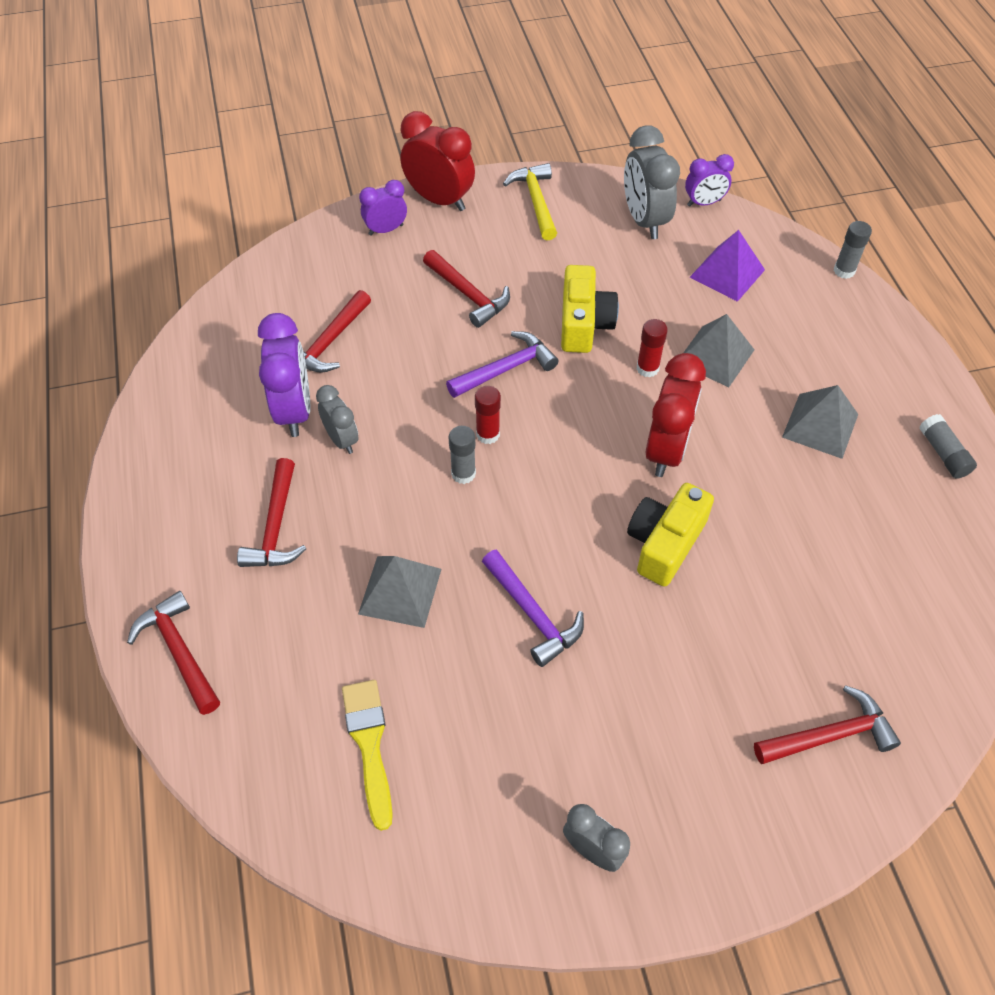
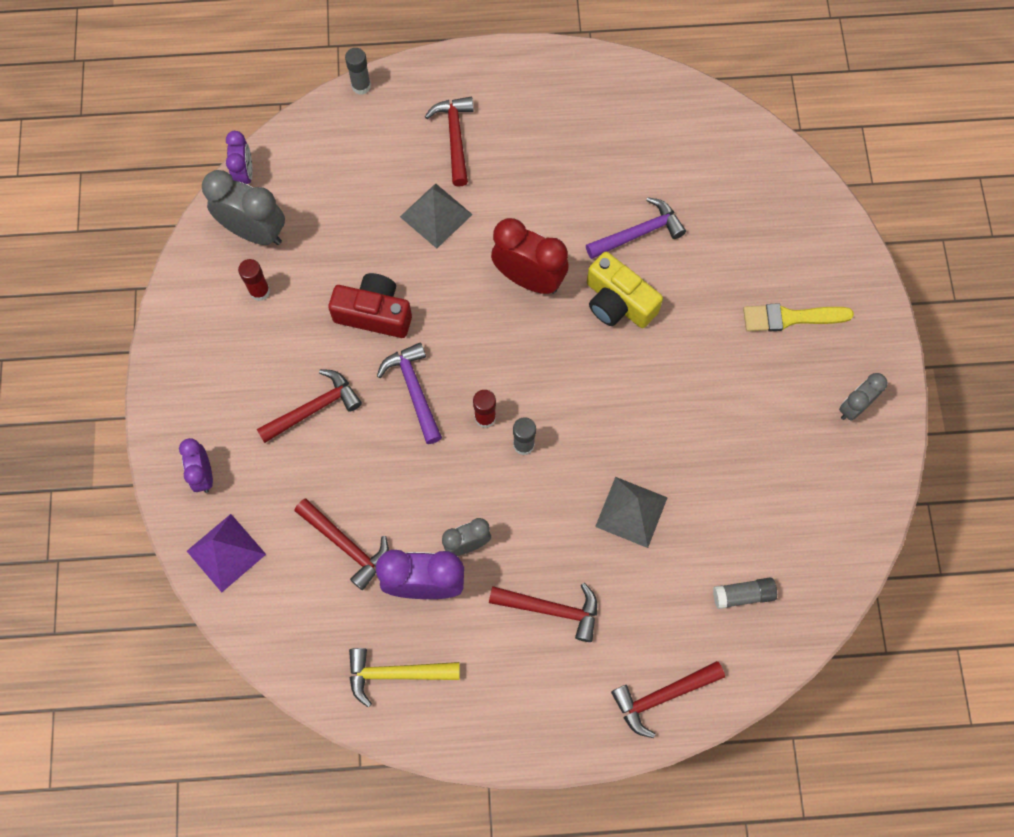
camera: 80 degrees left, 15 degrees up
yellow brush [342,680,393,831] -> yellow brush moved to [743,303,854,332]
red clock [400,111,475,211] -> none
purple hammer [482,550,584,667] -> purple hammer moved to [586,197,686,259]
yellow hammer [503,163,557,240] -> yellow hammer moved to [349,648,460,707]
yellow camera [561,265,619,353] -> red camera [328,273,412,338]
grey clock [624,125,680,239] -> grey clock turned 150 degrees counterclockwise [202,170,285,245]
red glue stick [637,319,668,378] -> red glue stick moved to [238,259,270,301]
purple pyramid [690,230,765,302] -> purple pyramid moved to [187,514,266,592]
red hammer [754,685,901,764] -> red hammer moved to [425,97,474,187]
grey pyramid [782,385,858,459] -> none
grey glue stick [919,414,977,479] -> grey glue stick moved to [713,578,777,609]

